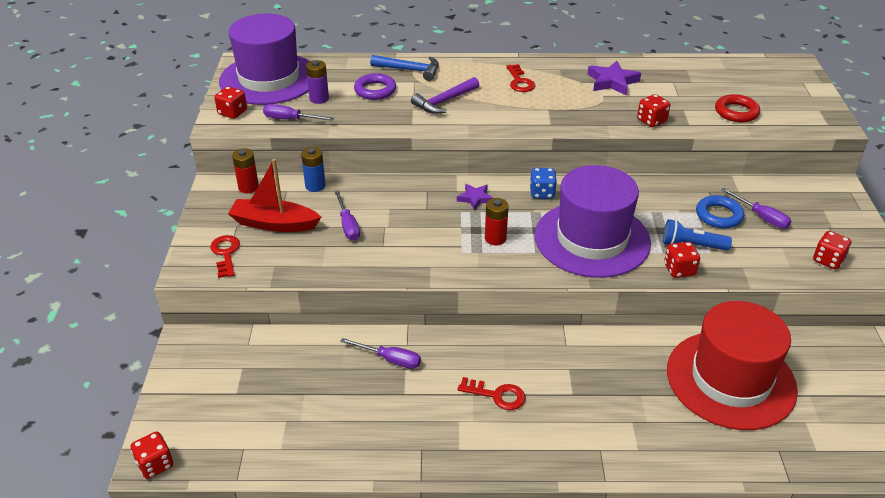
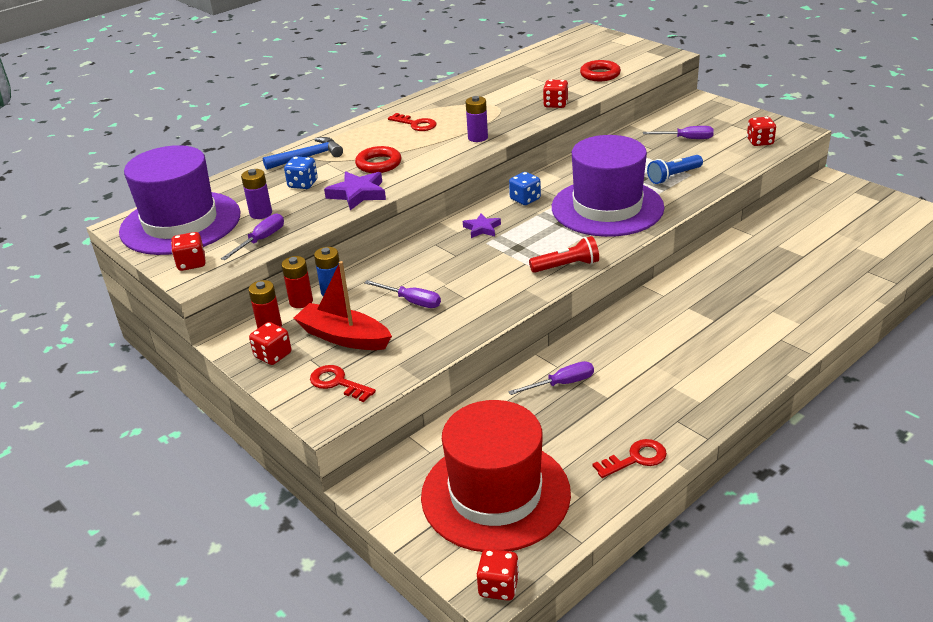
camera: 40 degrees left, 5 degrees down
red boat [228,159,321,232] -> red boat turned 60 degrees clockwise [293,261,392,350]
purple screwdriver [263,104,334,121] -> purple screwdriver turned 150 degrees clockwise [221,213,284,260]
purple ring [354,73,396,100] -> blue dice [284,156,318,189]
purple hammer [411,77,479,114] -> red ring [355,146,401,173]
red key [458,377,525,410] -> red key moved to [593,439,667,478]
red battery [485,198,509,245] -> red battery moved to [281,256,313,308]
purple star [587,61,641,96] -> purple star moved to [324,171,386,210]
red dice [664,242,700,278] -> red dice moved to [249,322,291,365]
red hat [667,301,798,430] -> red hat moved to [421,400,571,552]
blue ring [696,195,744,229] -> none
none -> purple battery [466,96,488,142]
none -> red flashlight [529,236,599,273]

